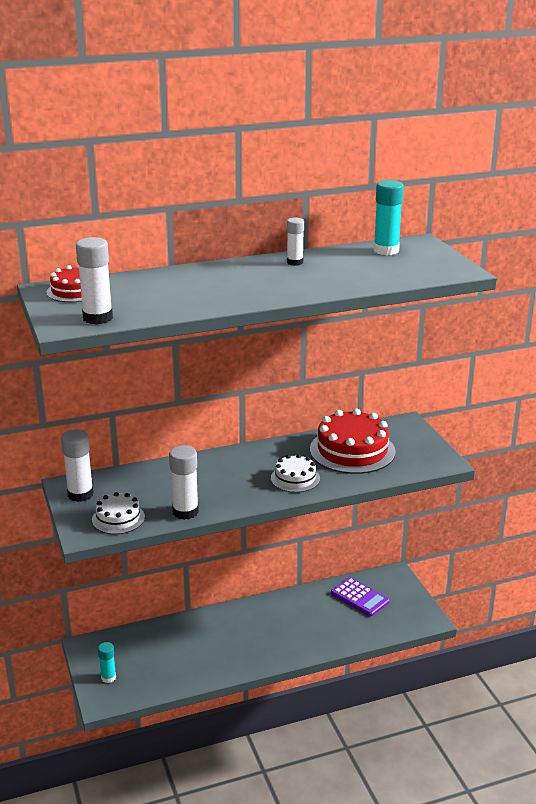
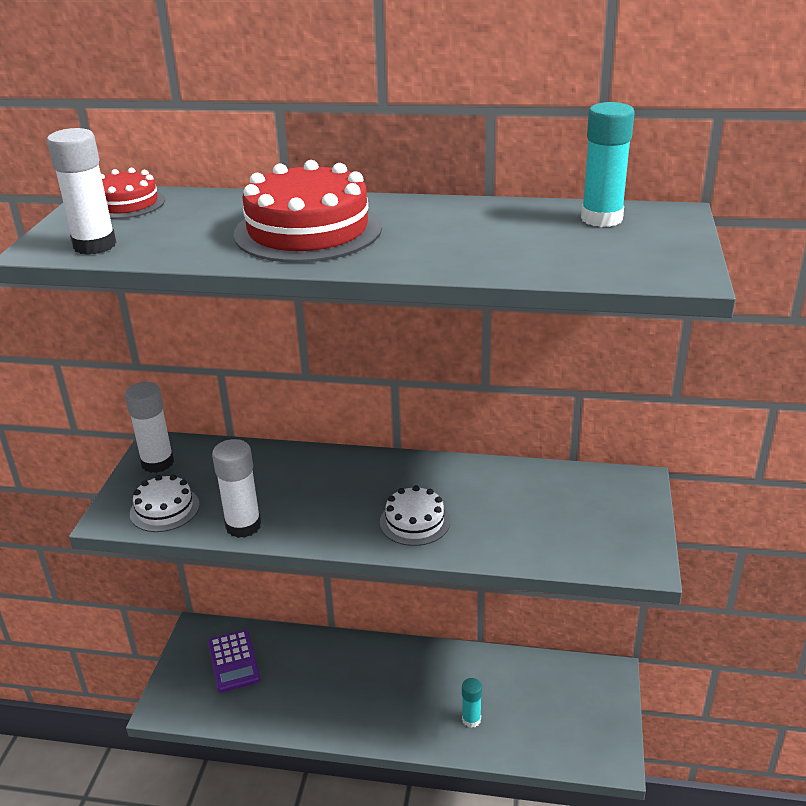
camera: 30 degrees right, 5 degrees up
turquoise glue stick [98,642,116,683] -> turquoise glue stick moved to [462,678,482,728]
white glue stick [287,217,304,266] -> none
red cake [310,409,396,474] -> red cake moved to [233,160,382,263]
purple calculator [331,577,390,617] -> purple calculator moved to [208,629,260,693]

